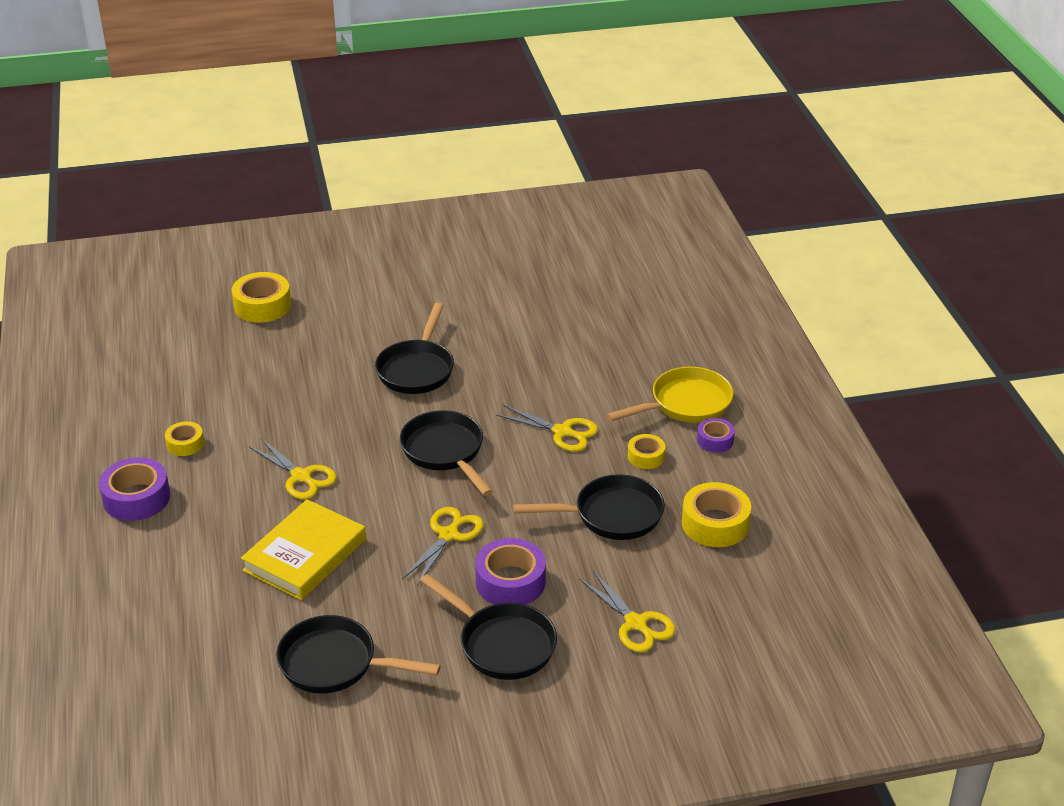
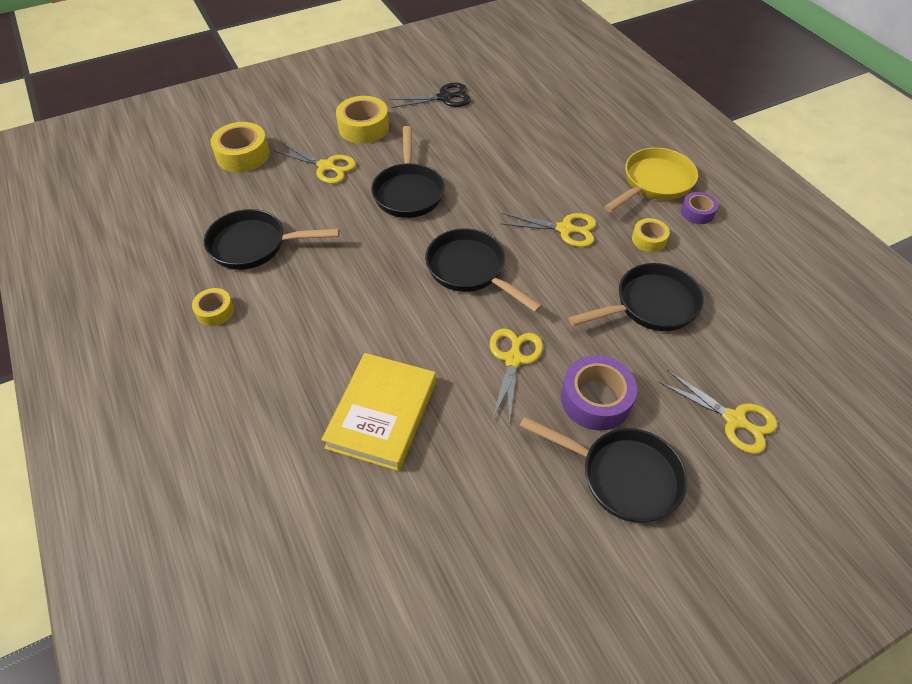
camera: 15 degrees left, 15 degrees up
purple tape [99,457,170,521] -> none
yellow scissors [249,438,337,499] -> yellow scissors moved to [274,143,356,184]
black pan [276,615,441,693] -> black pan moved to [204,209,340,270]
yellow tape [682,482,751,547] -> yellow tape moved to [336,96,389,144]
none -> black scissors [390,83,471,108]

